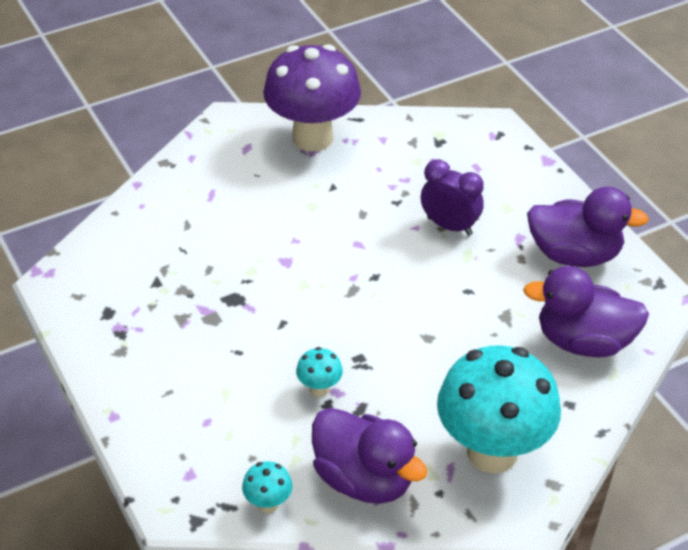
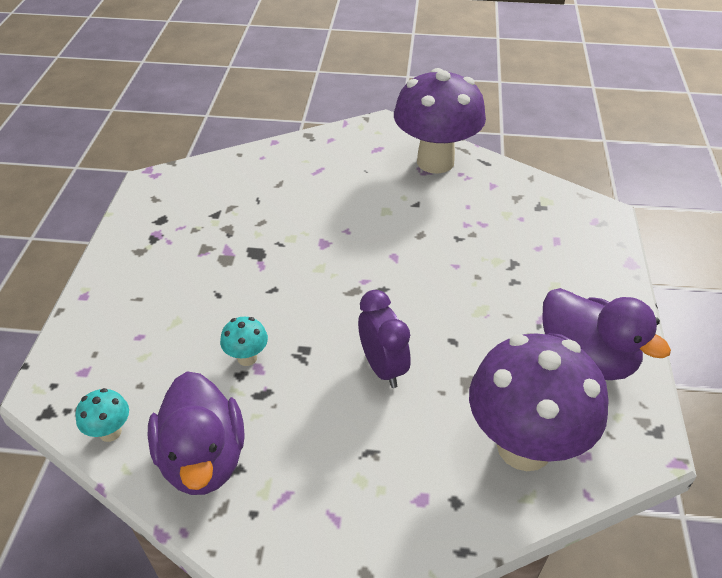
camera: 35 degrees right, 0 degrees up
purple clock [421,160,484,236] -> purple clock moved to [358,290,411,388]
turquoise mushroom [437,345,561,473] -> none
purple duck [523,266,649,357] -> purple mushroom [469,333,609,471]

